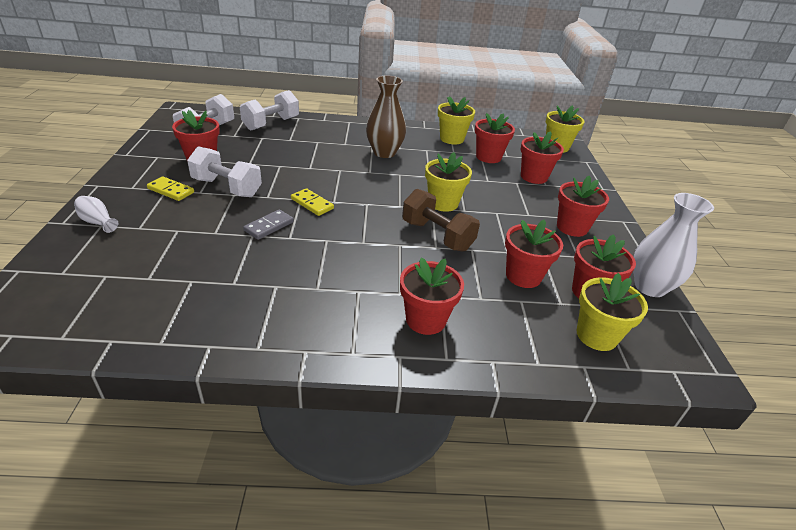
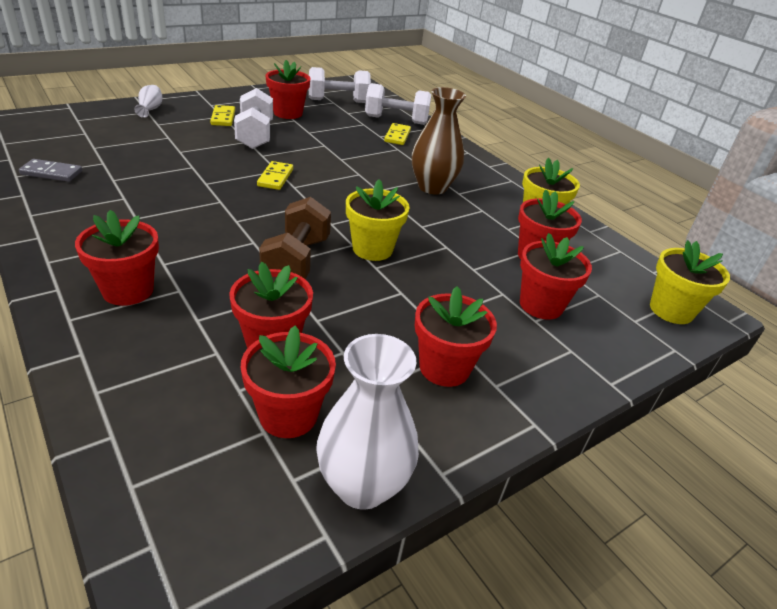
camera: 55 degrees right, 0 degrees up
grey domino [243,210,294,240] -> grey domino moved to [19,159,82,182]
yellow flower pot [577,273,648,351] -> none
none -> yellow domino [384,123,411,145]

